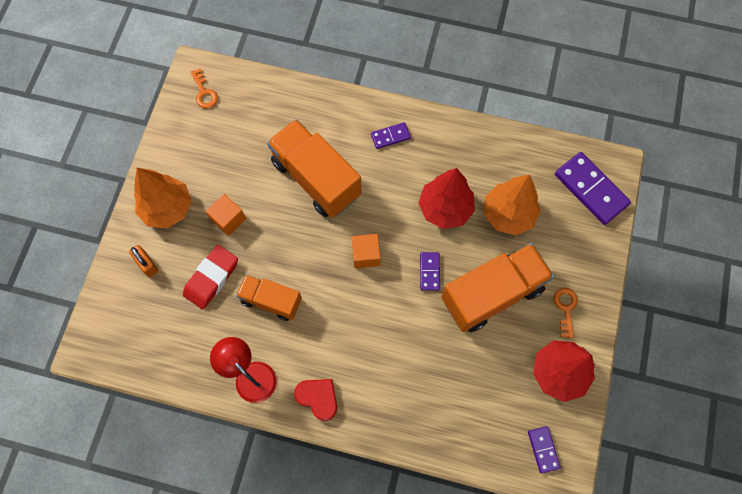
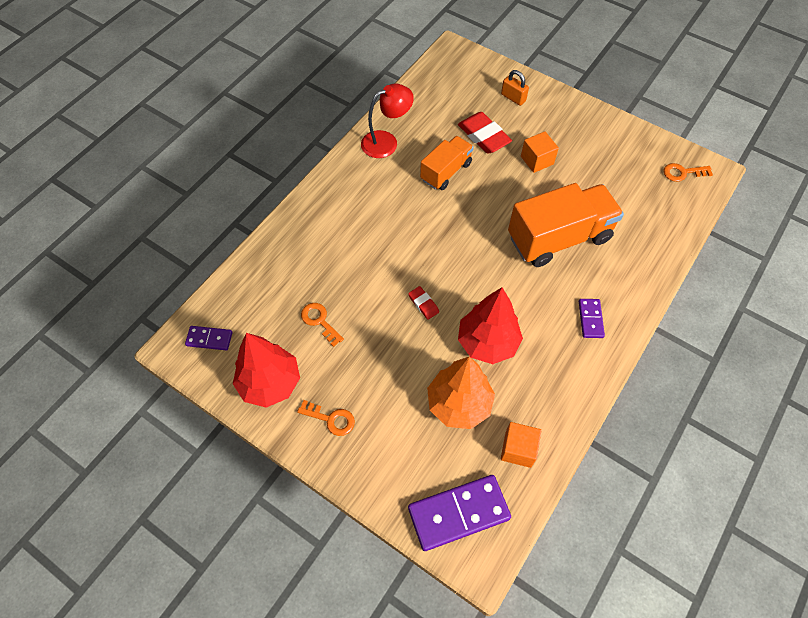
camera: 110 degrees right, 10 degrees down
orange padlock [129,245,158,277] -> orange padlock turned 60 degrees clockwise [501,70,529,106]
orange tree [134,168,192,228] -> none
red heart [294,379,337,421] -> none
orange cube [352,234,381,268] -> orange cube moved to [501,422,541,468]
purple domino [420,252,440,291] -> red eraser [408,286,439,320]
orange truck [441,243,554,332] -> none
none -> orange key [301,303,344,347]

